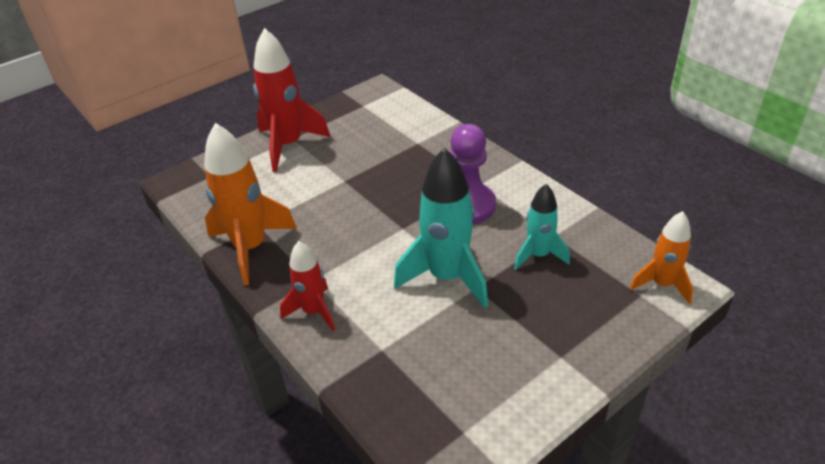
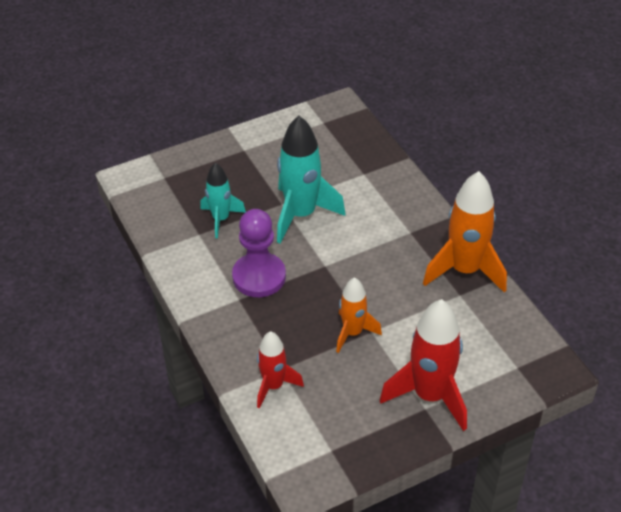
camera: 170 degrees left, 5 degrees up
red rocket [280,241,335,331] -> red rocket moved to [257,331,304,409]
orange rocket [630,211,693,304] -> orange rocket moved to [336,277,382,353]

